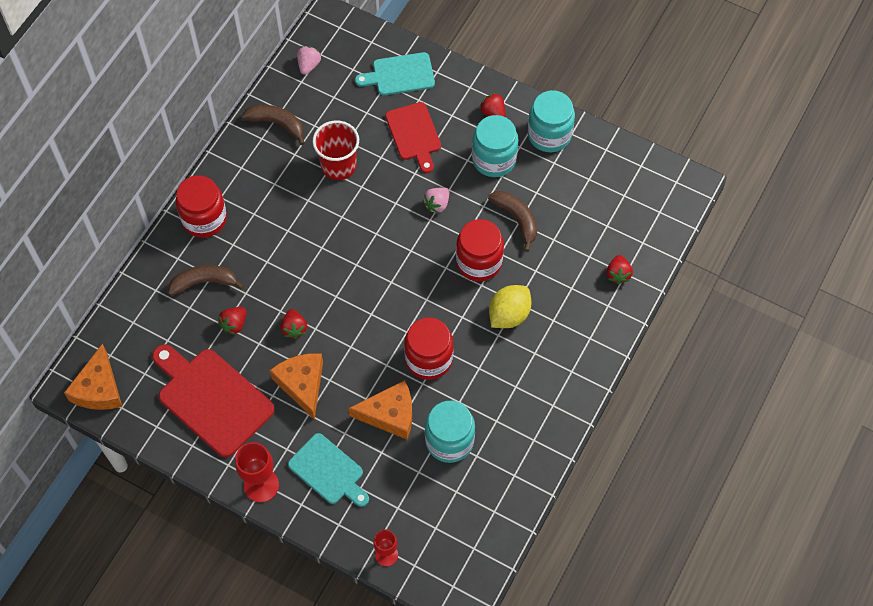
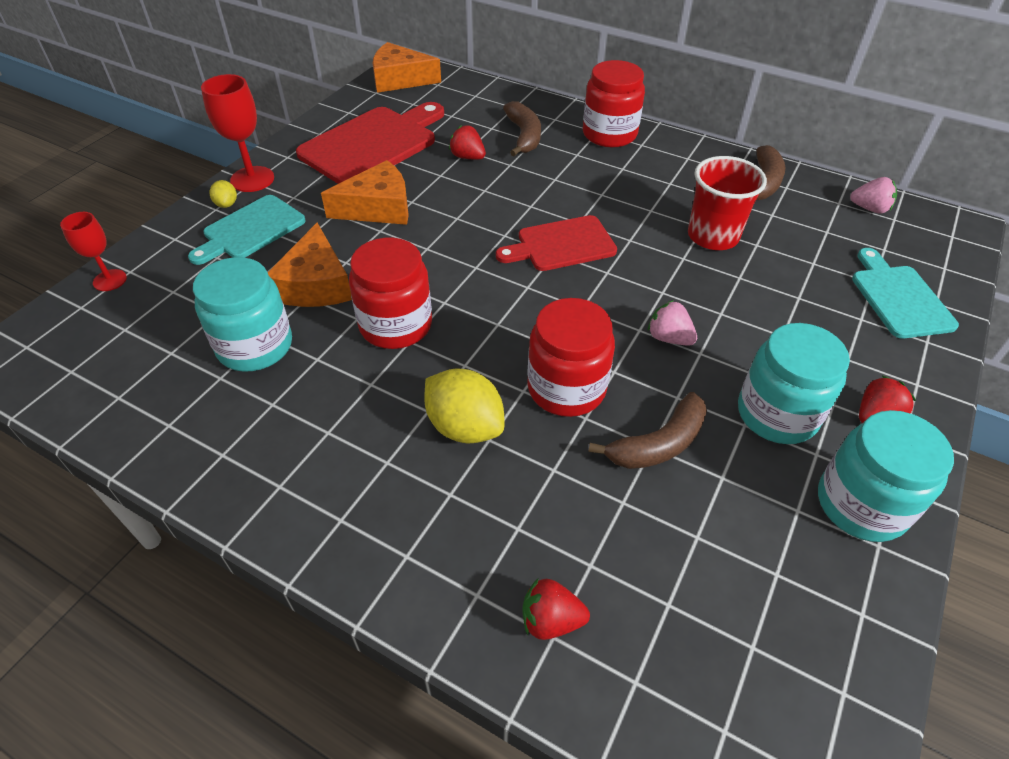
camera: 90 degrees right, 15 degrees down
red strawberry [280,309,307,339] -> none
red cutting board [385,102,441,173] -> red cutting board moved to [496,215,617,271]
none -> yellow lemon [210,180,237,208]

